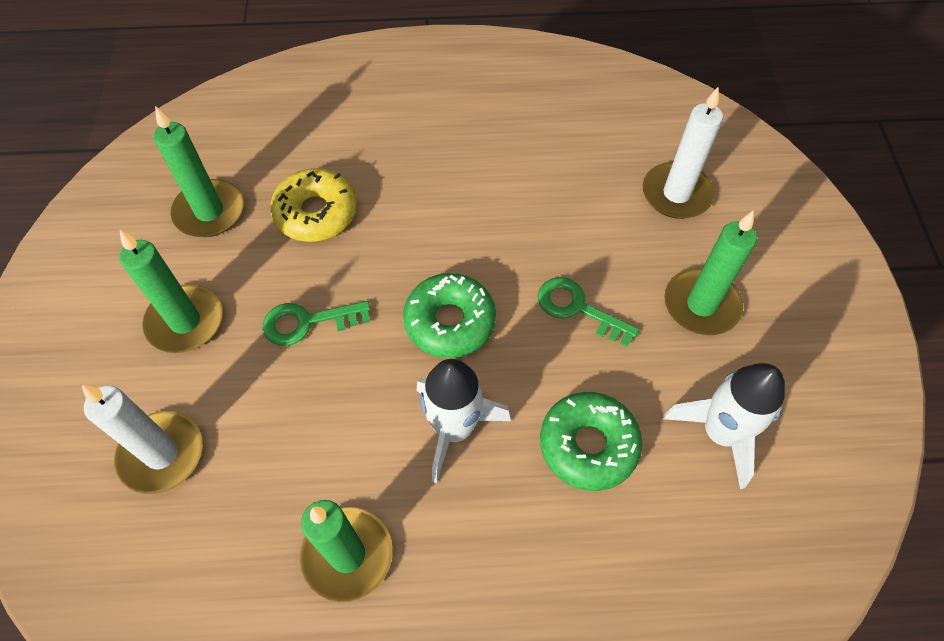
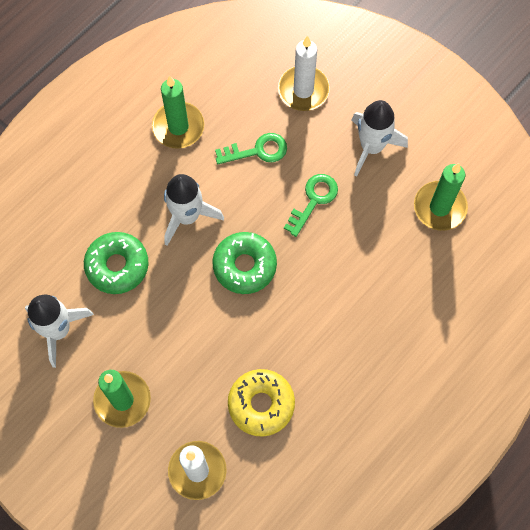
camera: 135 degrees right, 10 degrees up
green candle [119,230,223,353] -> white rocket [352,100,408,176]
yellow donut [270,168,357,242] -> yellow donut moved to [228,369,295,436]
green key [538,277,639,347] -> green key moved to [215,133,287,164]

